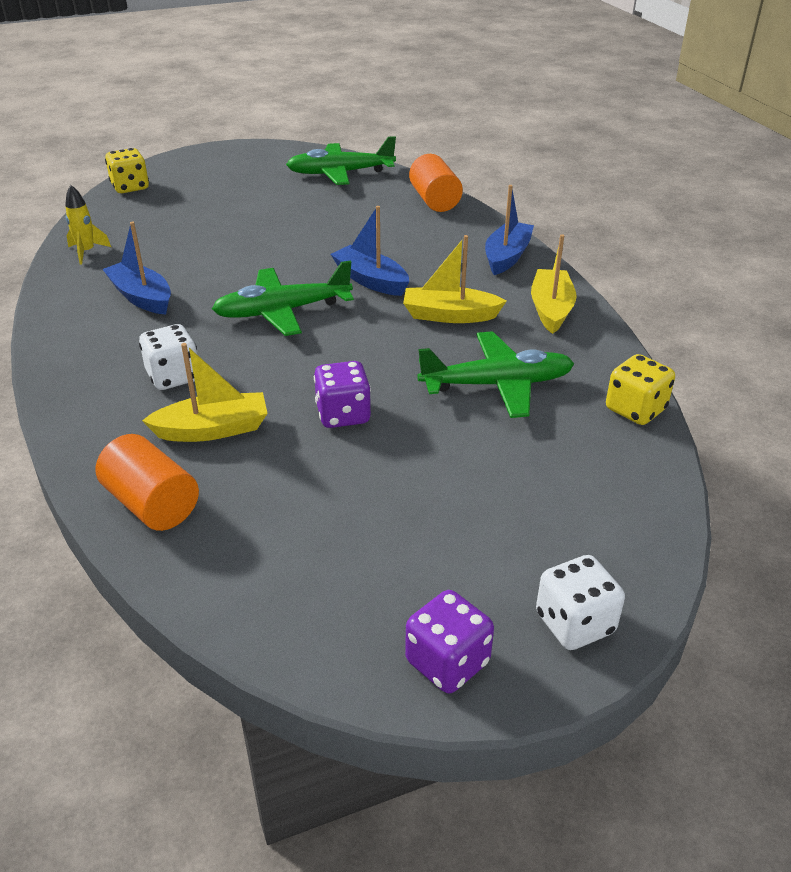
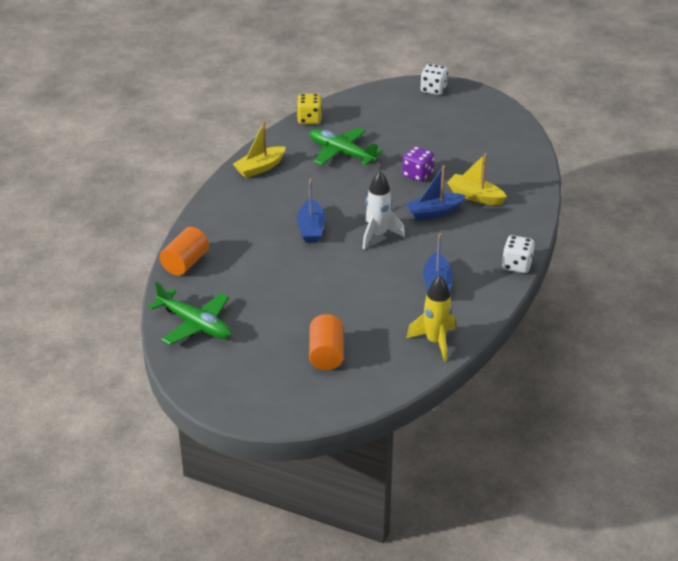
camera: 135 degrees left, 0 degrees up
yellow rocket [65,185,111,265] -> yellow rocket [406,275,456,362], size x1.56
orange cylinder [96,434,199,531] -> orange cylinder moved to [309,314,344,370]
yellow dice [105,148,149,193] -> none
white dice [139,324,197,390] -> white dice moved to [502,235,535,273]
green plane [212,260,354,336] -> white rocket [362,171,405,250]
yellow boat [403,235,507,323] -> none
purple dice [405,590,494,693] -> none
blue boat [485,185,534,275] -> blue boat moved to [405,166,466,221]

